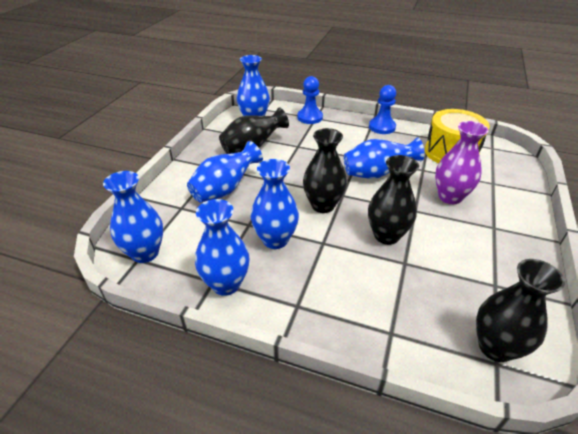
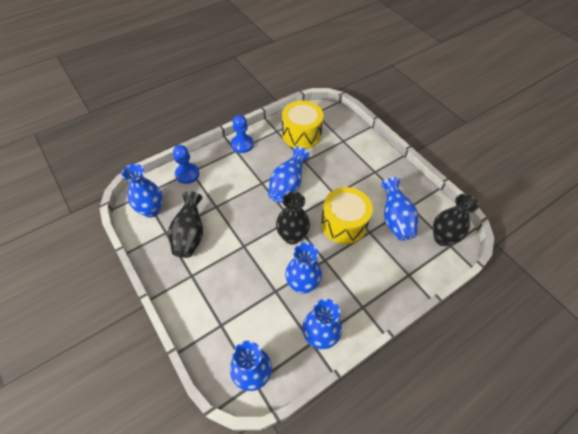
camera: 55 degrees left, 15 degrees up
blue vase [187,141,263,202] -> blue vase moved to [381,177,418,241]
black vase [368,155,419,245] -> yellow drum [321,187,373,244]
purple vase [435,121,488,204] -> none

